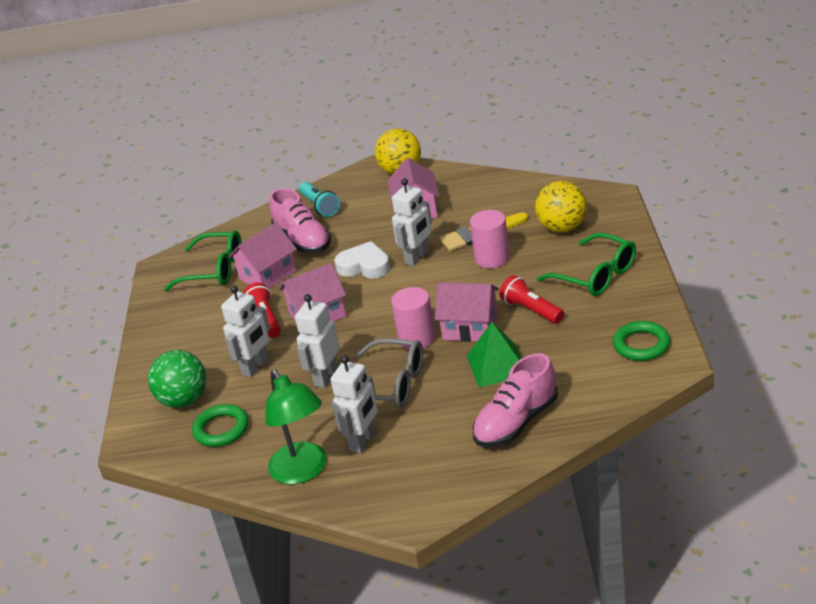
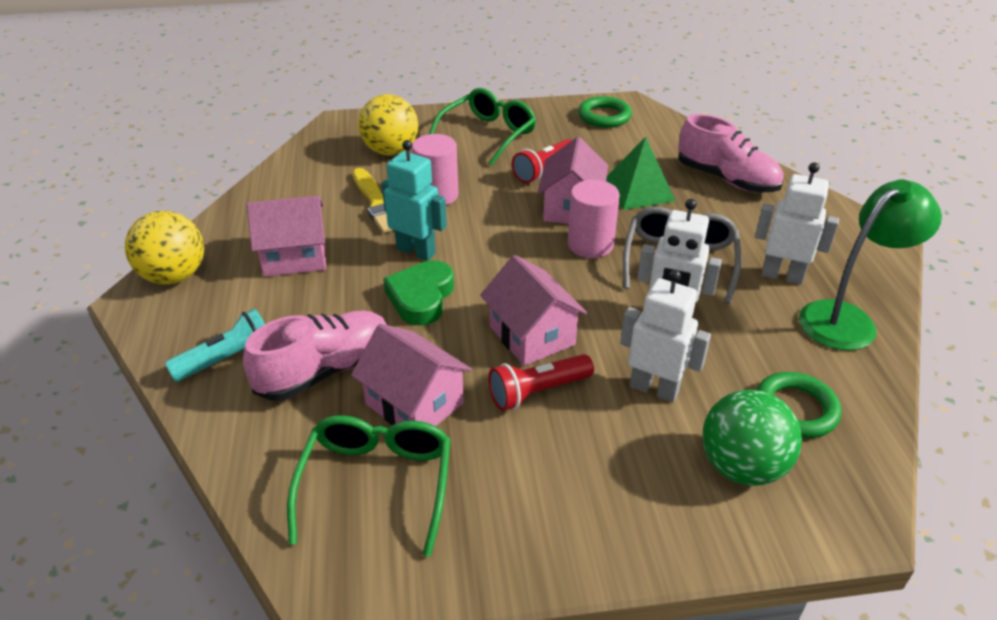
camera: 100 degrees left, 5 degrees up
white heart [334,241,390,278] -> green heart [383,260,454,326]
white robot [392,178,432,266] -> turquoise robot [382,140,447,261]

